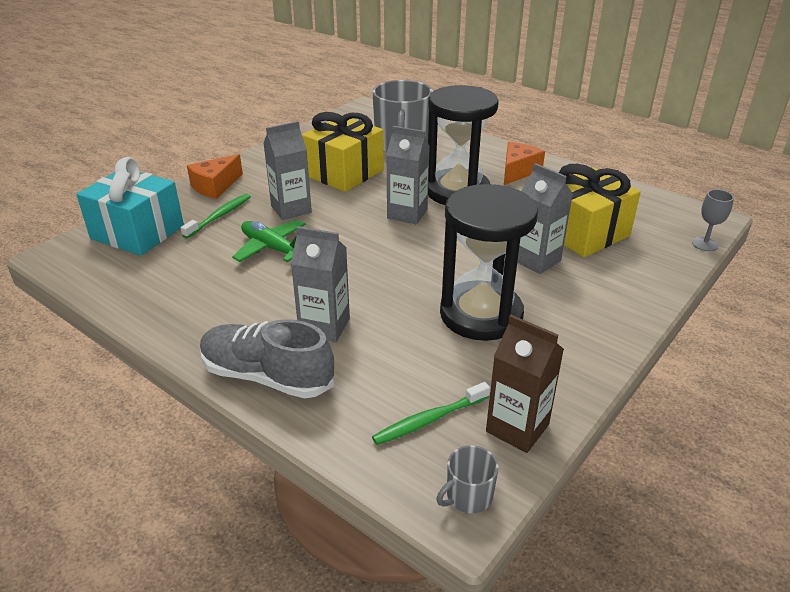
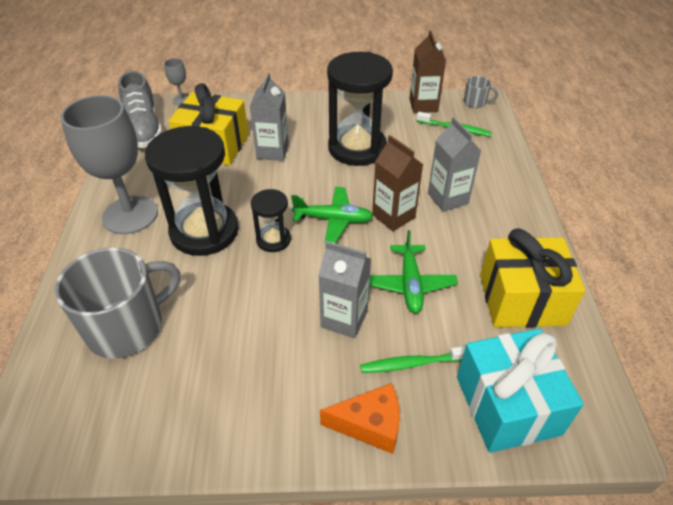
camera: 130 degrees left, 10 degrees up
grey shoe [200,319,334,398] -> grey shoe moved to [118,71,162,148]
yellow gift [302,112,384,192] -> yellow gift moved to [480,228,586,327]
grey carton [386,126,430,224] -> black hourglass [251,189,291,252]
orange cheese [504,142,545,185] -> grey goblet [60,95,158,234]
none -> green plane [291,187,373,243]
none -> brown carton [372,135,423,231]

